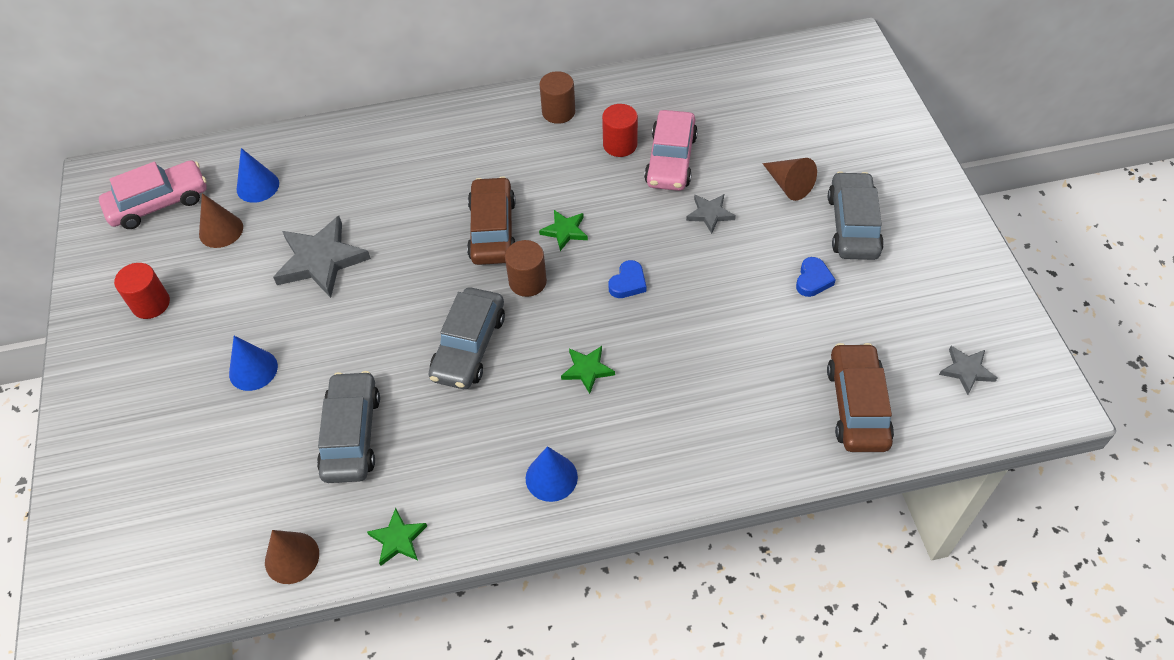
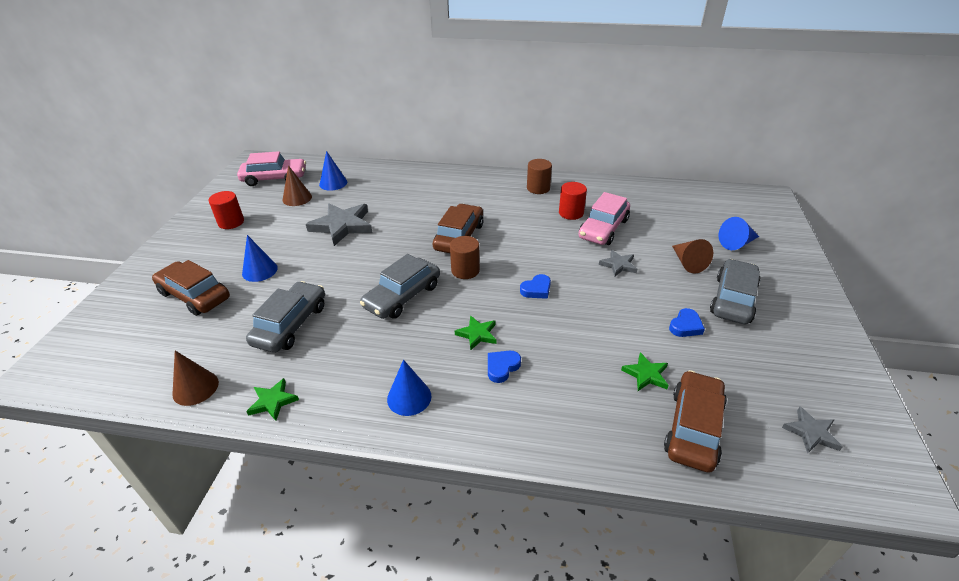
camera: 20 degrees right, 15 degrees down
green star [539,210,588,251] -> green star moved to [621,352,669,391]
none -> brown car [152,260,230,316]
none -> blue heart [488,351,521,383]
none -> blue cone [719,217,759,250]

